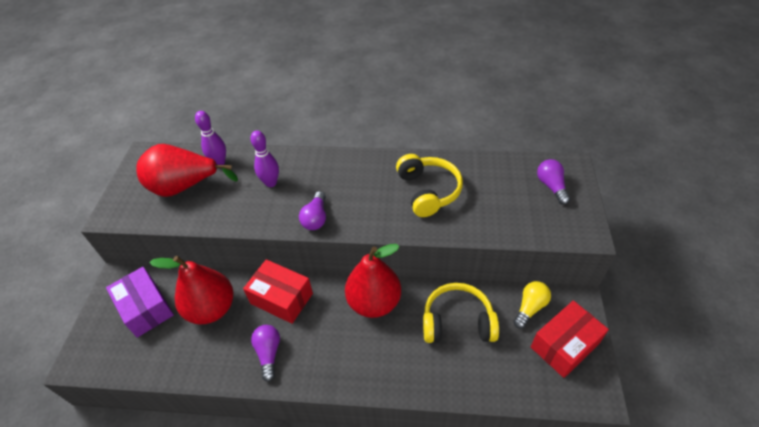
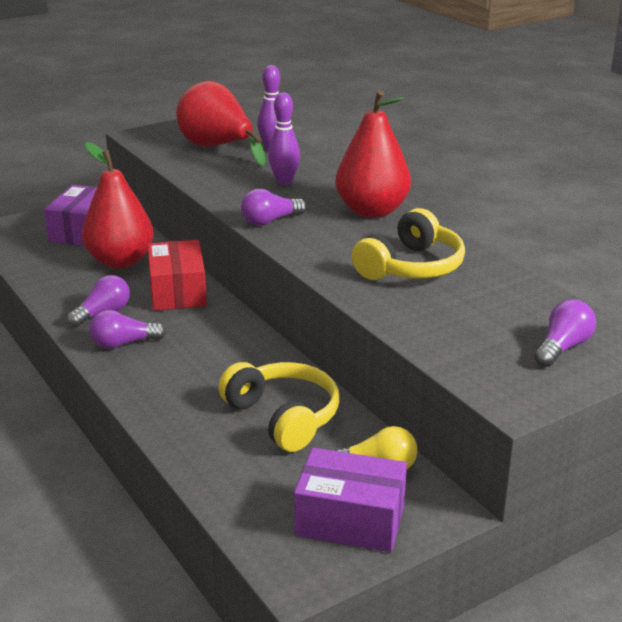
camera: 50 degrees right, 20 degrees down
red pear [345,244,401,318] -> red pear moved to [335,90,411,218]
red box [531,301,609,378] -> purple box [294,448,407,552]
none -> purple light bulb [89,310,166,349]

